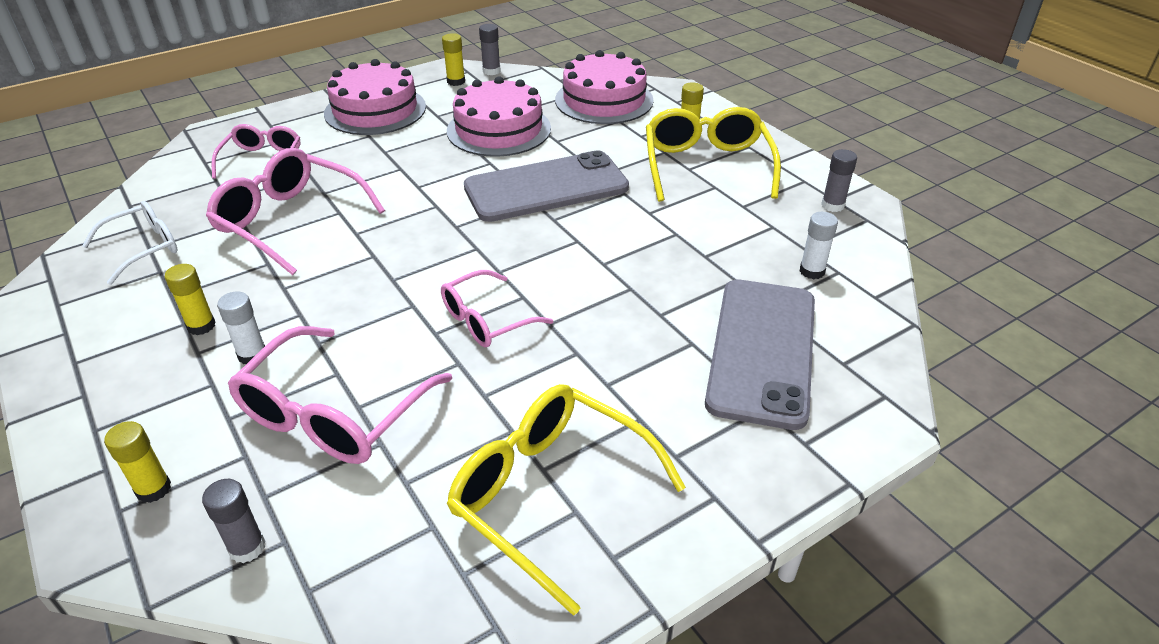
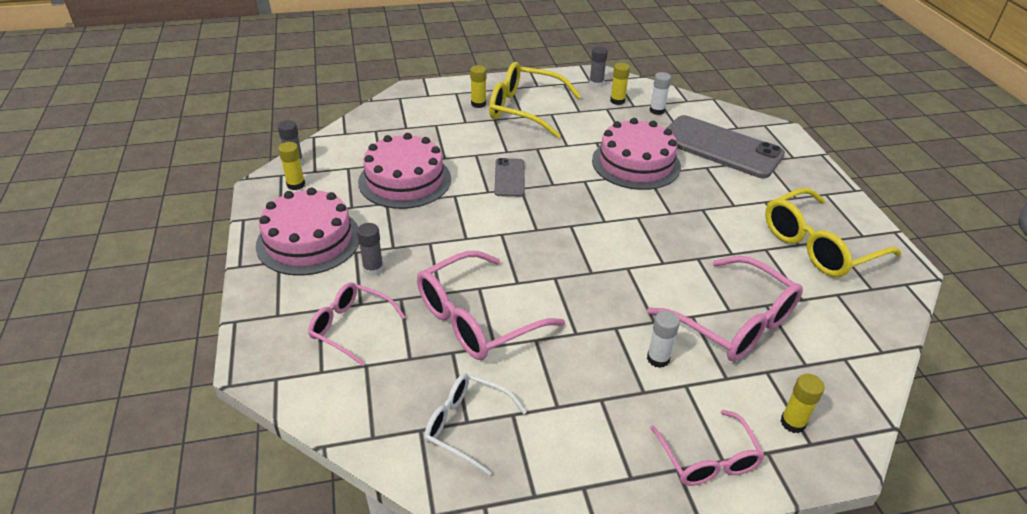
camera: 70 degrees left, 0 degrees up
white glasses [82,201,178,285] -> white glasses turned 45 degrees counterclockwise [424,373,527,476]
yellow glue stick [165,264,216,335] -> yellow glue stick moved to [610,63,630,105]
grey glue stick [202,479,265,563] -> grey glue stick moved to [357,223,384,276]
pink glasses [441,270,553,347] -> pink glasses moved to [650,410,765,486]
grey phone [464,150,629,222] -> grey phone [495,158,525,197], size x0.50
pink cake [555,50,654,124] -> pink cake moved to [592,118,681,190]

